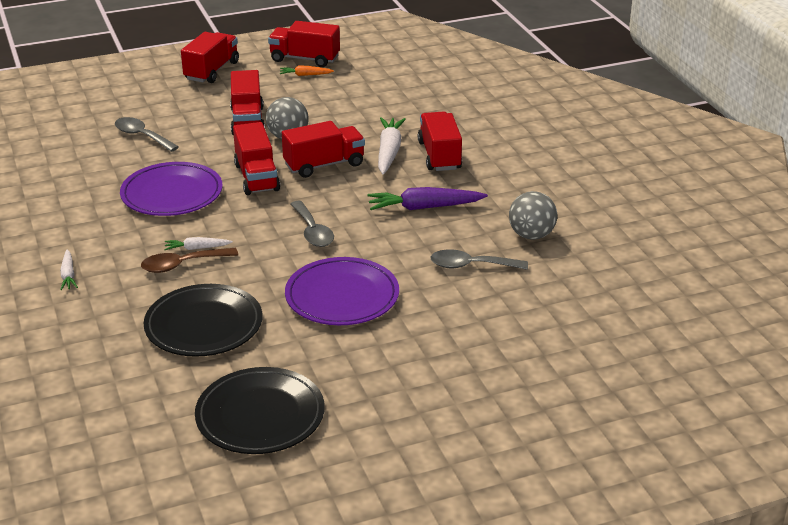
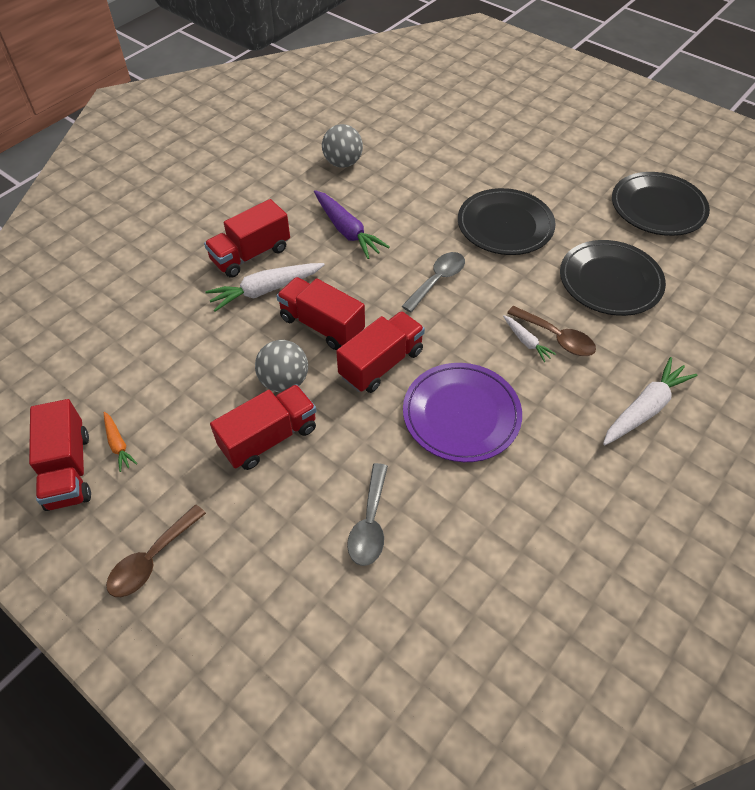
camera: 120 degrees left, 20 degrees up
white carrot [60,250,78,290] -> white carrot [603,357,698,445], size x1.86
red truck [181,32,239,83] -> brown spoon [106,505,206,597]
purple plate [285,257,399,325] -> black plate [458,188,556,255]
grey spoon [430,249,528,270] -> none

